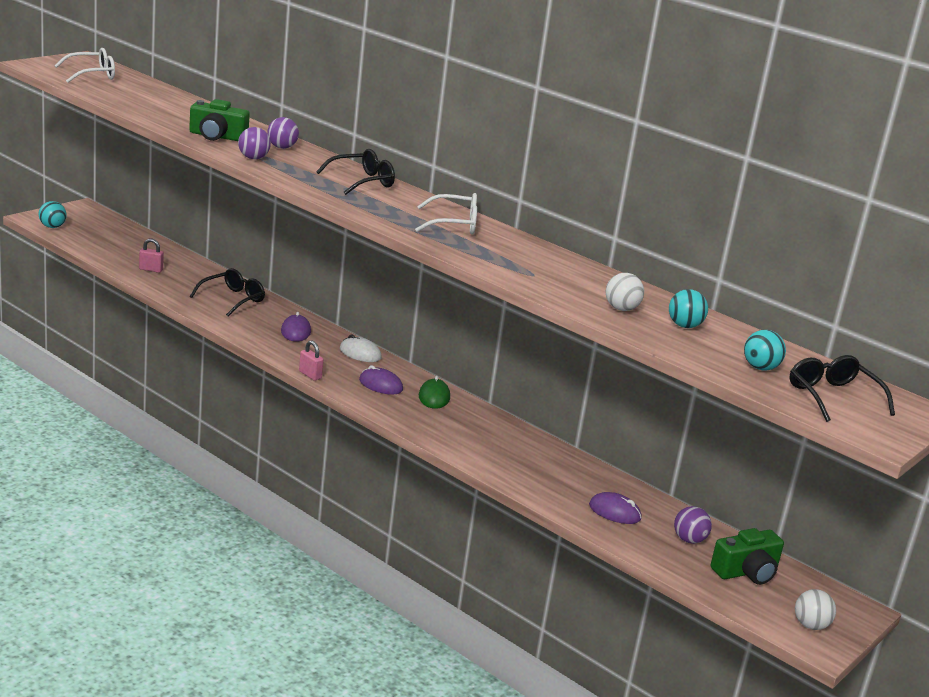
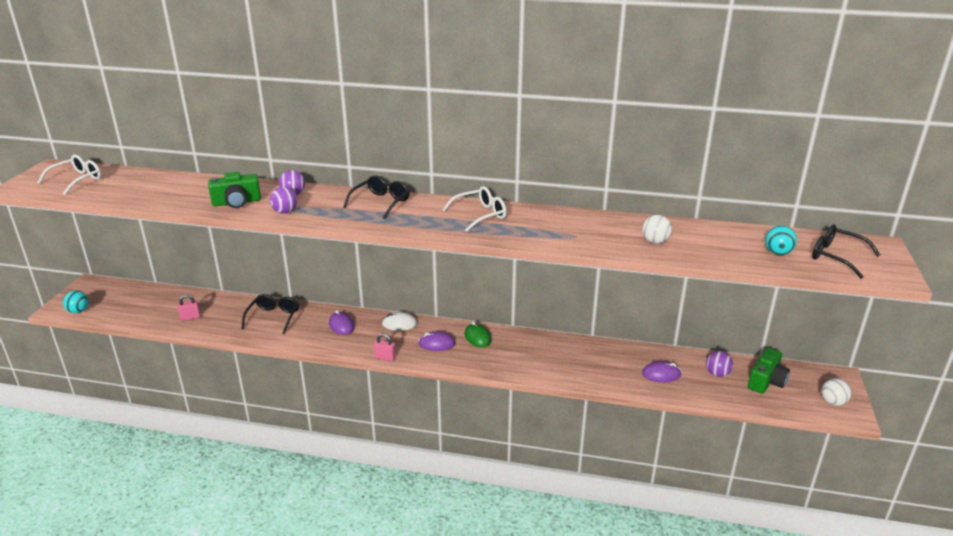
camera: 25 degrees left, 5 degrees up
turquoise ball [669,289,708,328] -> none

